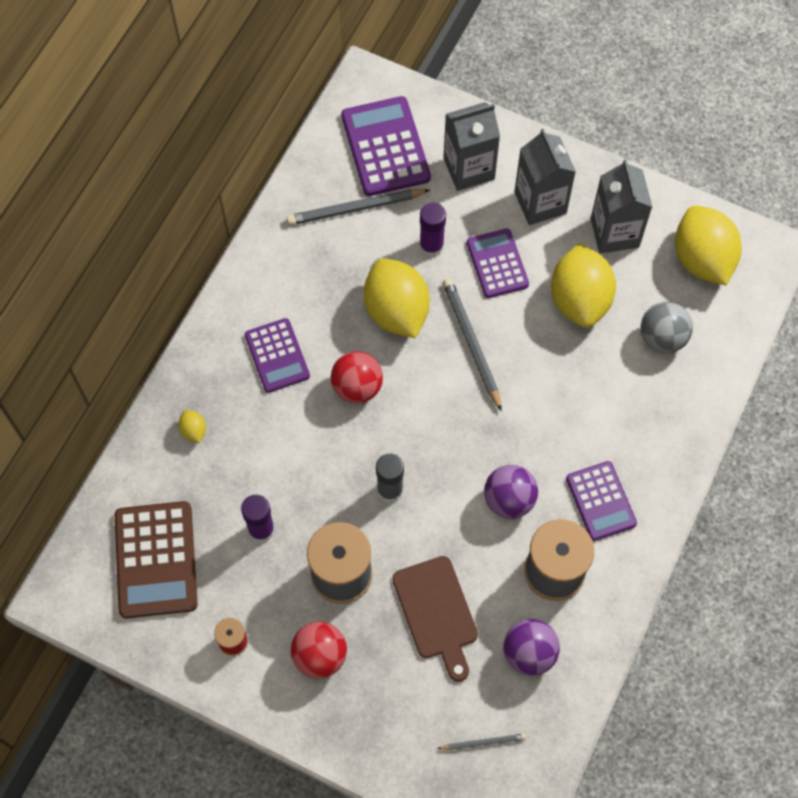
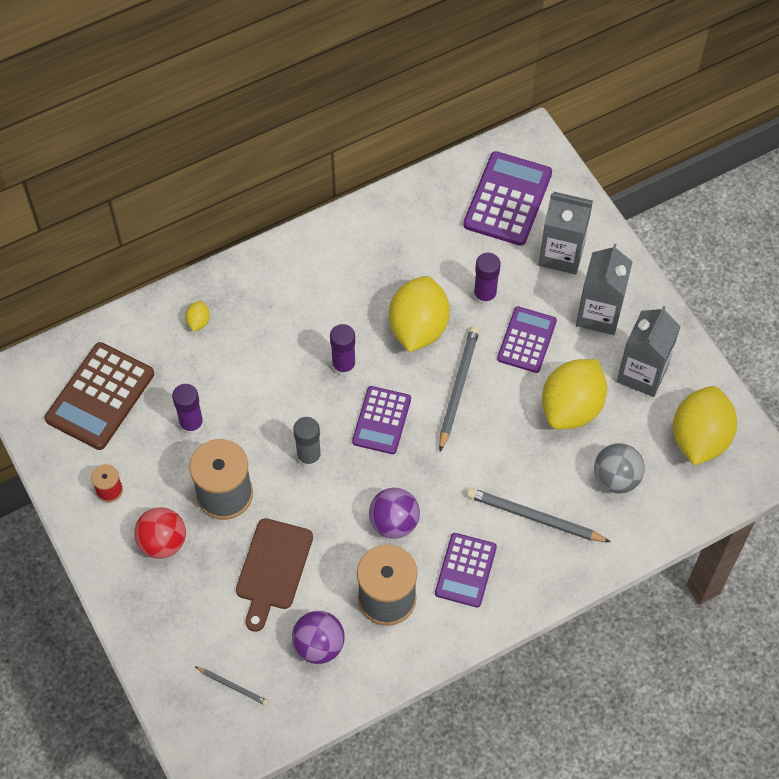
camera: 35 degrees right, 5 degrees down
purple calculator [245,318,310,393] -> purple calculator moved to [352,386,411,454]
grey pencil [287,189,430,225] -> grey pencil moved to [467,488,611,542]
red ball [331,351,383,404] -> purple glue stick [330,324,356,376]

